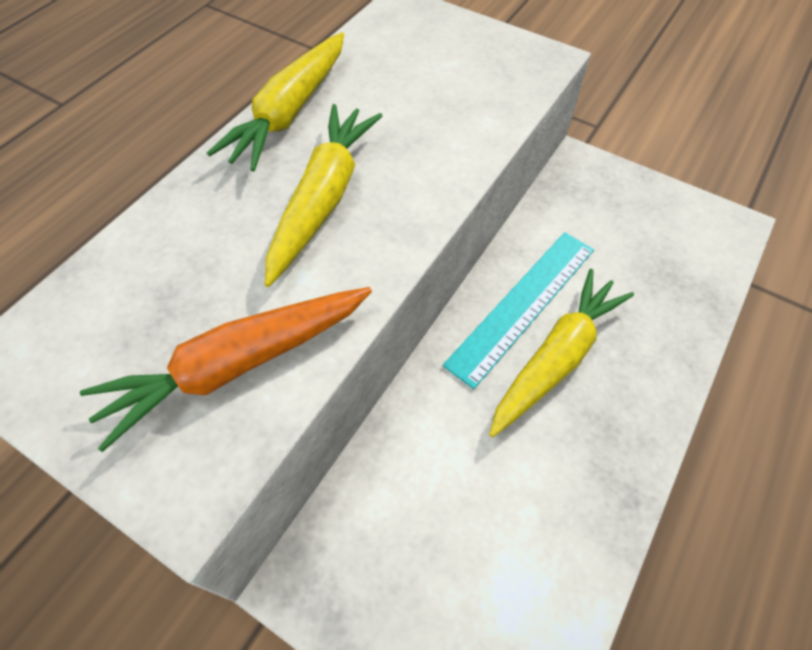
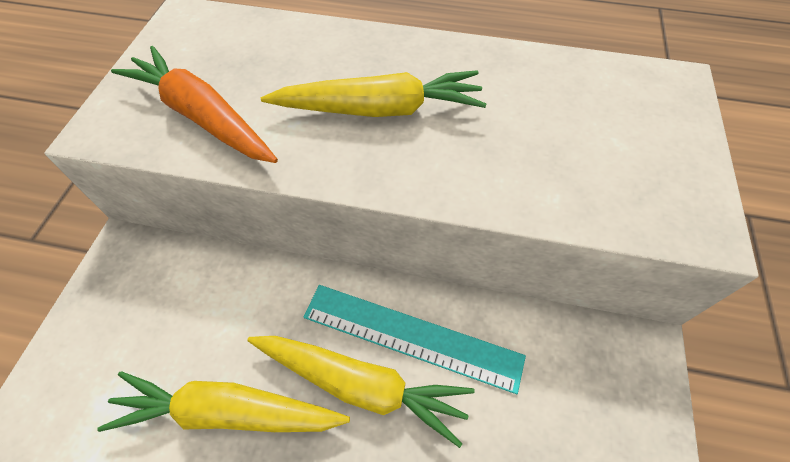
camera: 70 degrees right, 0 degrees up
yellow carrot [207,32,344,172] -> yellow carrot moved to [97,371,350,432]

